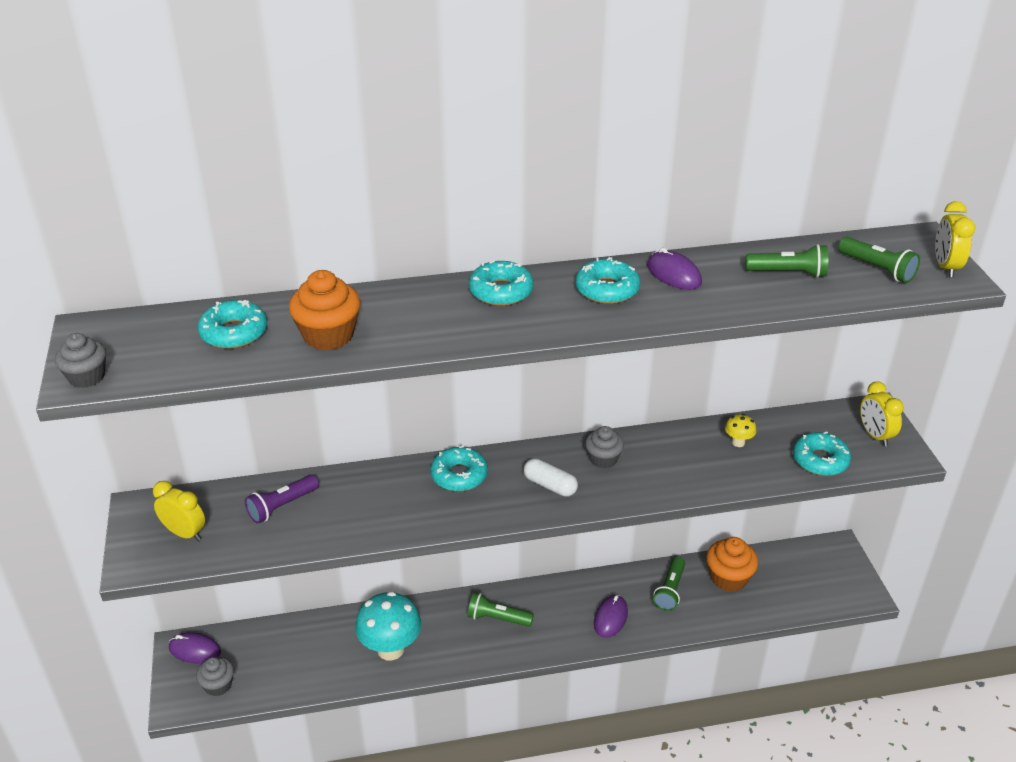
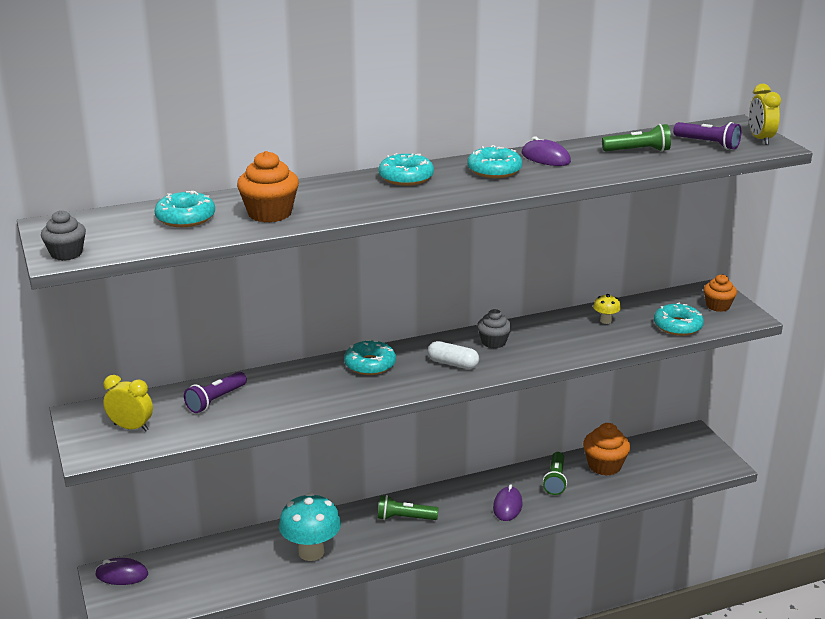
camera: 10 degrees left, 10 degrees down
grey cupcake [196,657,234,696] -> none
green flashlight [838,237,920,283] -> purple flashlight [673,122,741,150]
yellow clock [860,381,904,446] -> orange cupcake [704,274,737,312]

